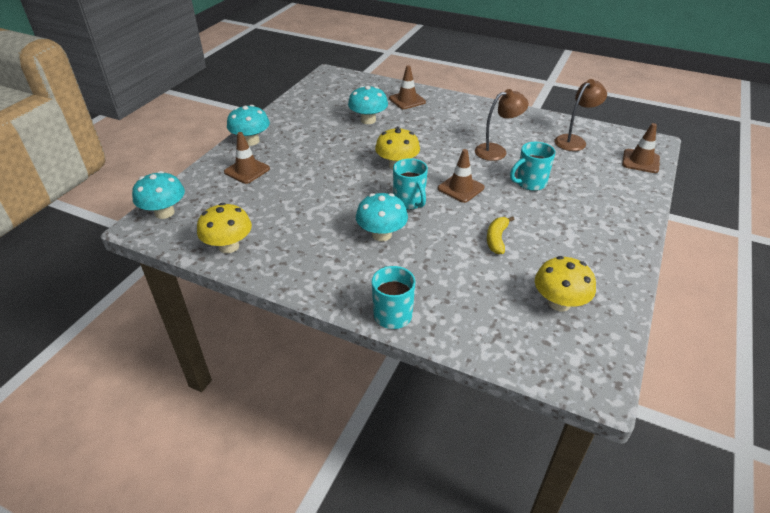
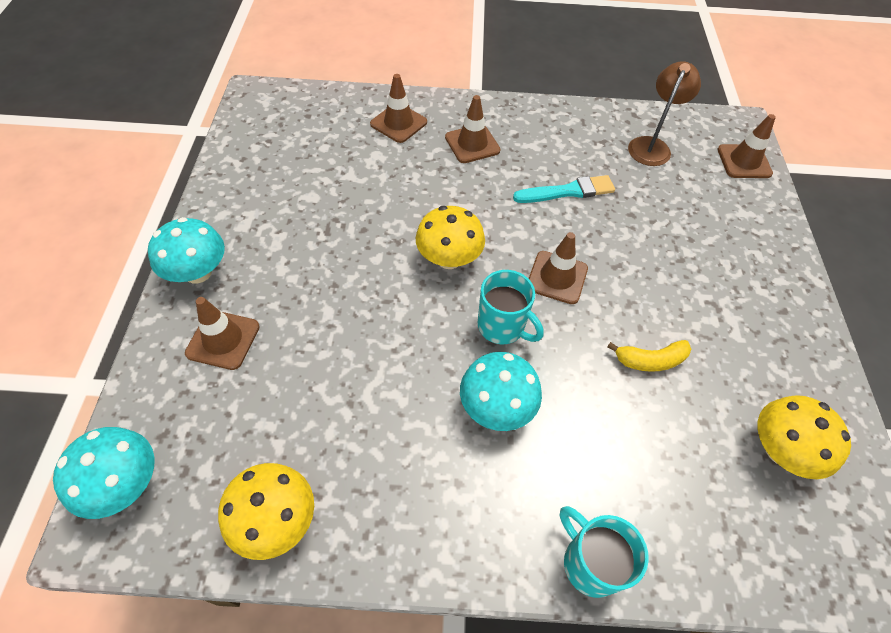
camera: 25 degrees left, 15 degrees up
turquoise mushroom [348,86,388,124] -> none
brown lamp [475,89,529,161] -> turquoise brush [513,175,615,203]
yellow banana [487,216,514,254] -> yellow banana turned 90 degrees counterclockwise [607,340,691,372]
turquoise mug [510,142,556,191] -> none
none -> brown traffic cone [445,95,500,163]

